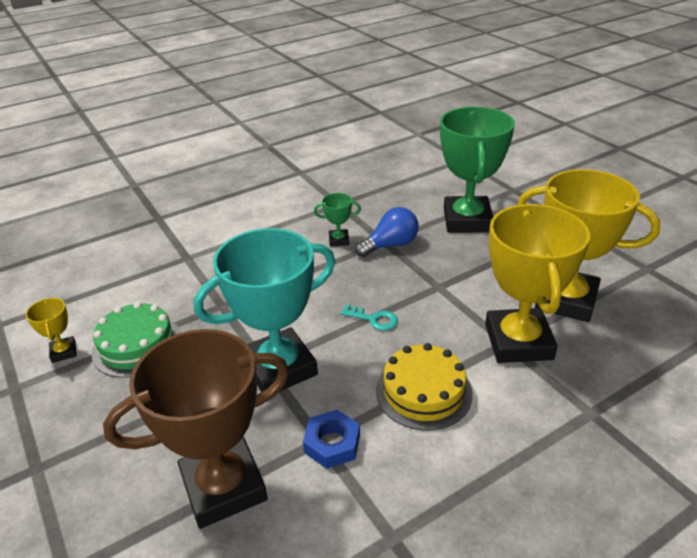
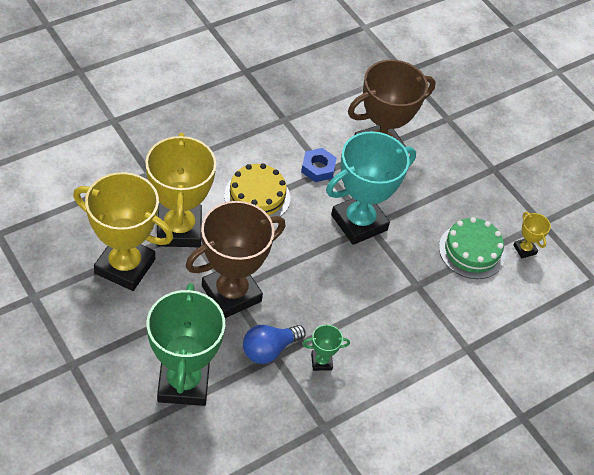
camera: 170 degrees right, 15 degrees up
turquoise key [340,304,398,331] -> none
none -> brown trophy [185,201,285,318]

